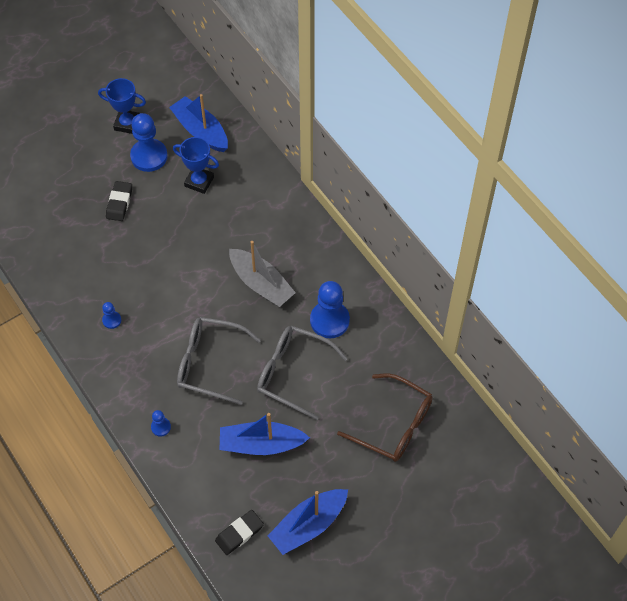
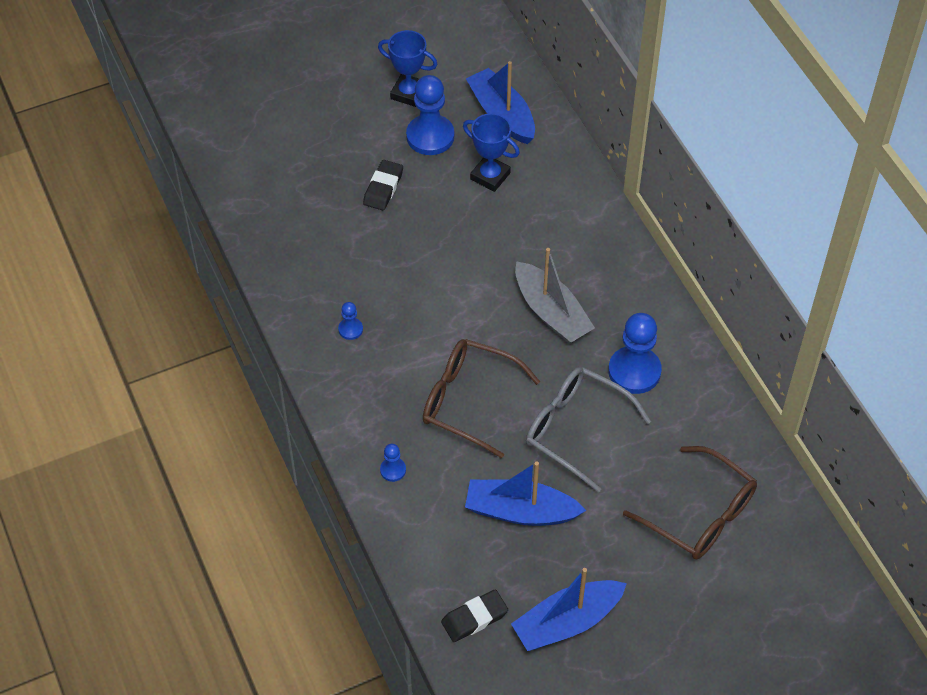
camera: 10 degrees right, 5 degrees down
grey glasses [177,317,261,405] -> brown glasses [423,339,540,458]

